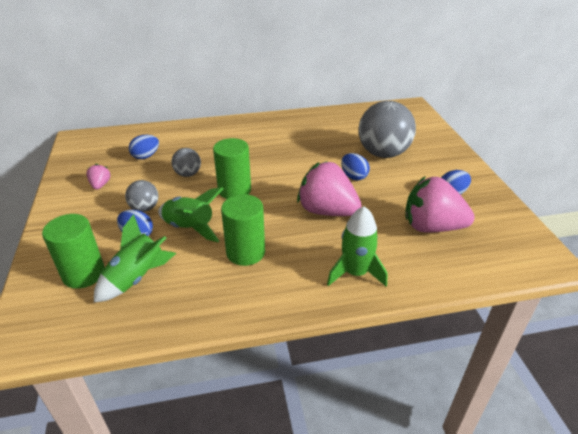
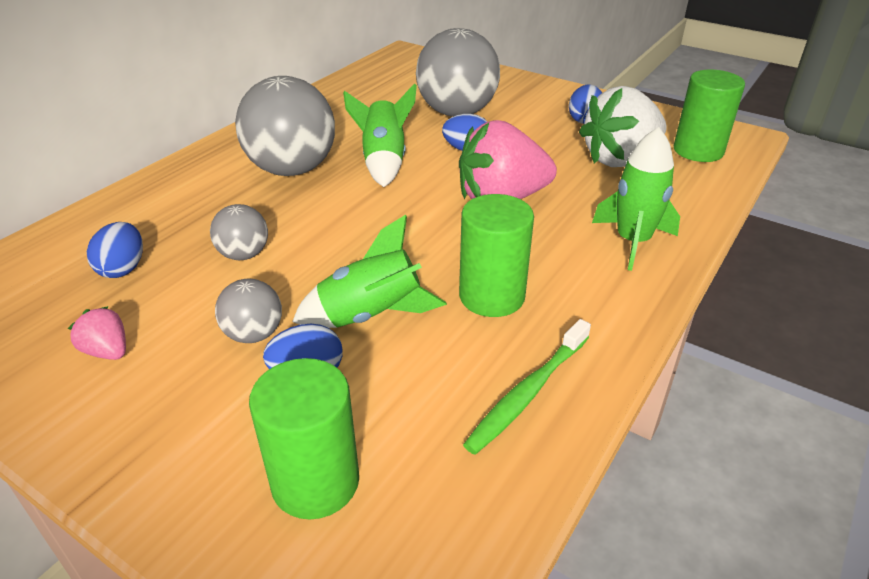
camera: 45 degrees left, 0 degrees up
green rocket [94,214,176,303] -> green rocket moved to [343,83,417,187]
green cylinder [213,138,251,199] -> green cylinder moved to [674,69,745,162]
pink strawberry [405,177,475,232] -> white strawberry [579,86,667,167]
none -> grey ball [235,76,335,176]
none -> green toothbrush [463,319,591,455]

